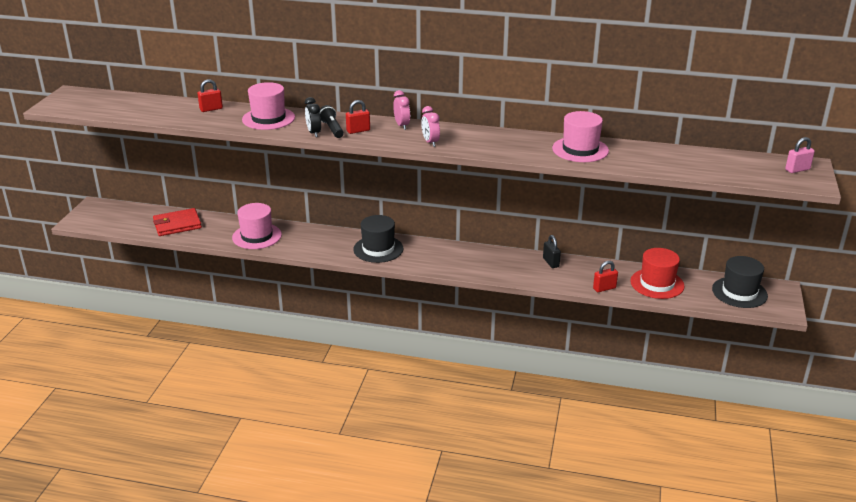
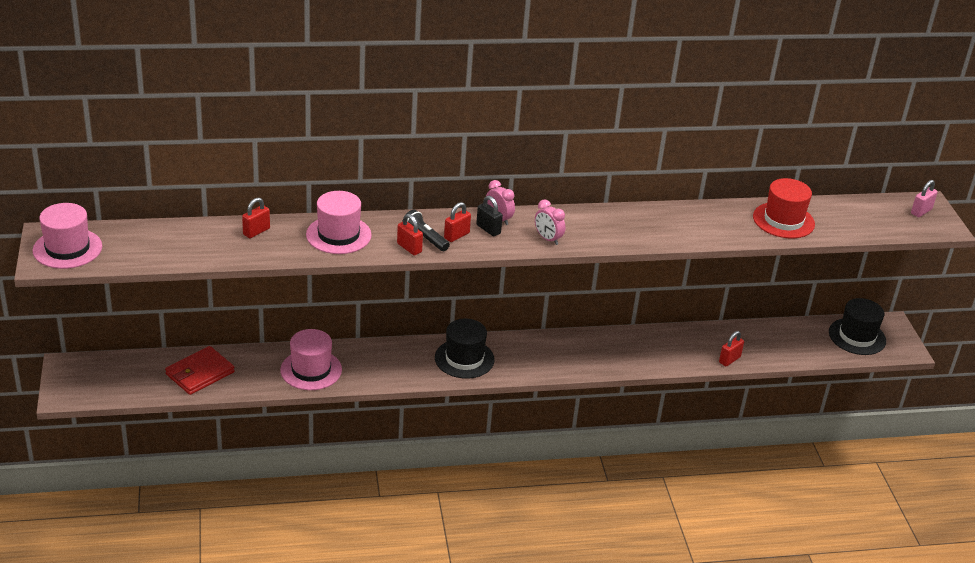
camera: 25 degrees left, 5 degrees up
black clock [305,97,321,137] -> red padlock [397,214,423,255]
black padlock [543,235,561,268] -> black padlock moved to [476,196,503,236]
pink hat [552,111,609,162] -> pink hat moved to [33,203,102,269]
red hat [630,248,684,299] -> red hat moved to [753,178,815,238]

